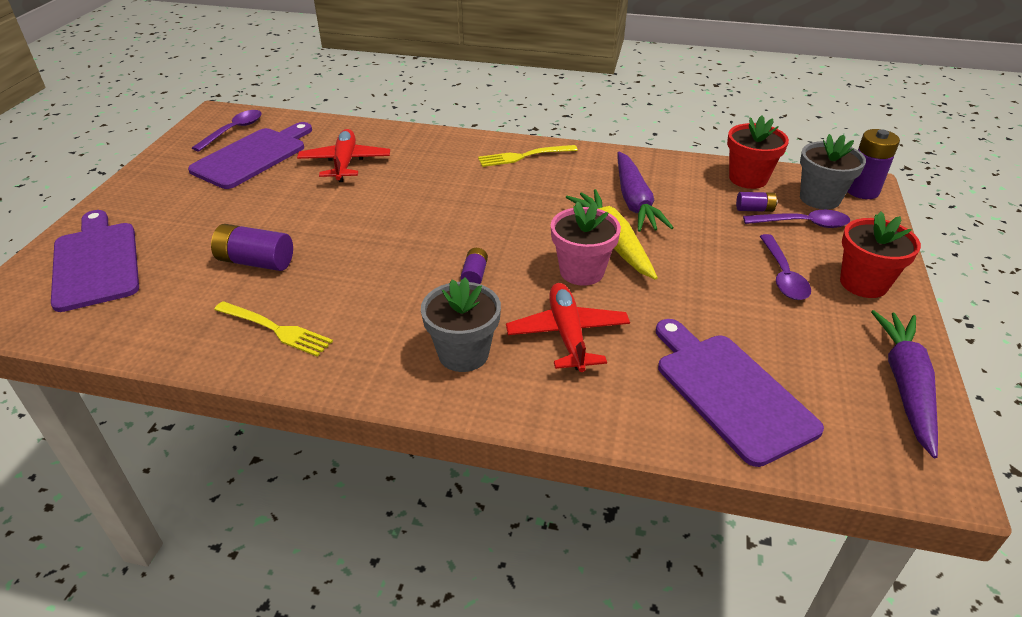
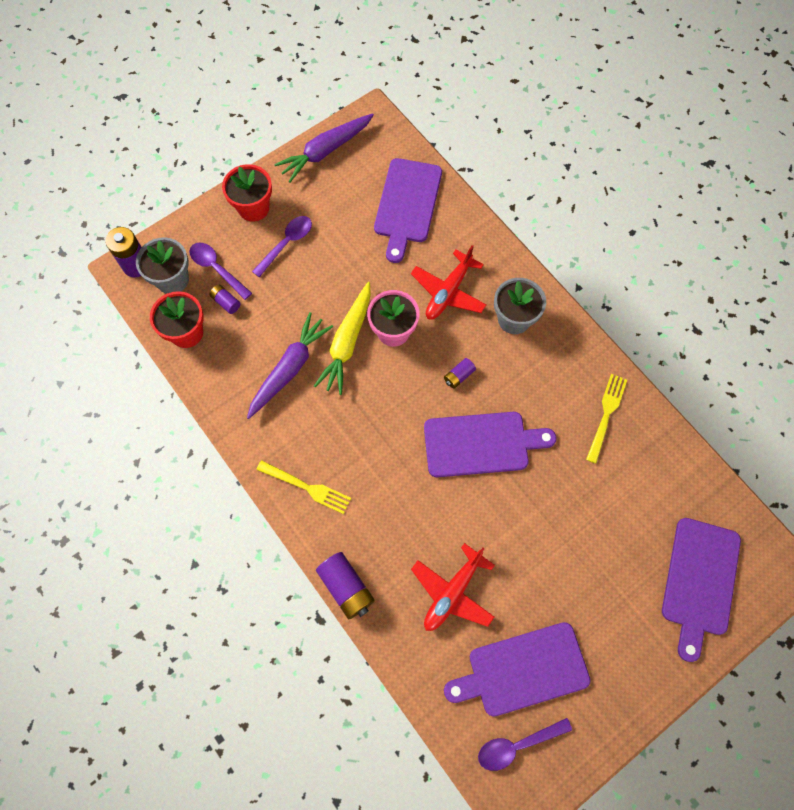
camera: 140 degrees left, 30 degrees up
purple battery [211,224,293,271] -> purple battery moved to [316,552,375,619]
yellow fork [214,301,333,357] -> yellow fork turned 45 degrees clockwise [586,374,627,463]
none -> purple cutting board [424,412,556,477]

